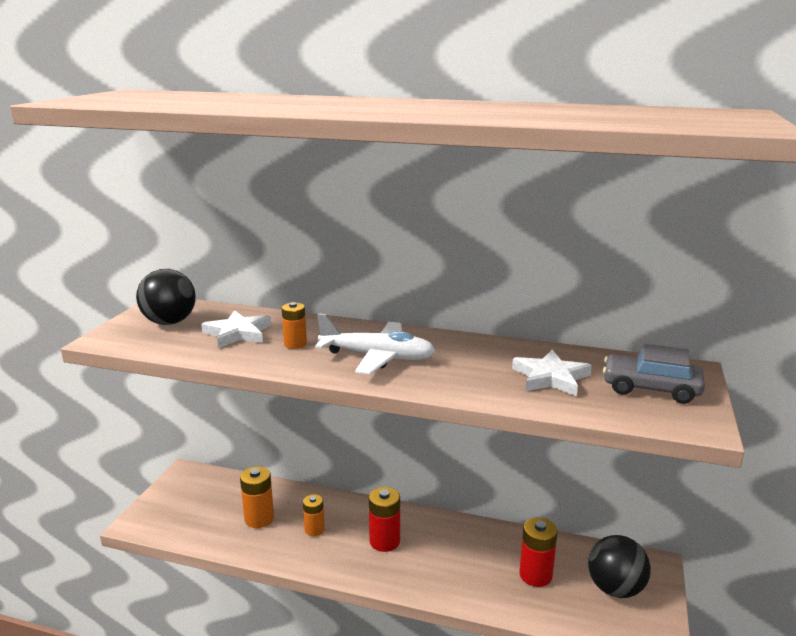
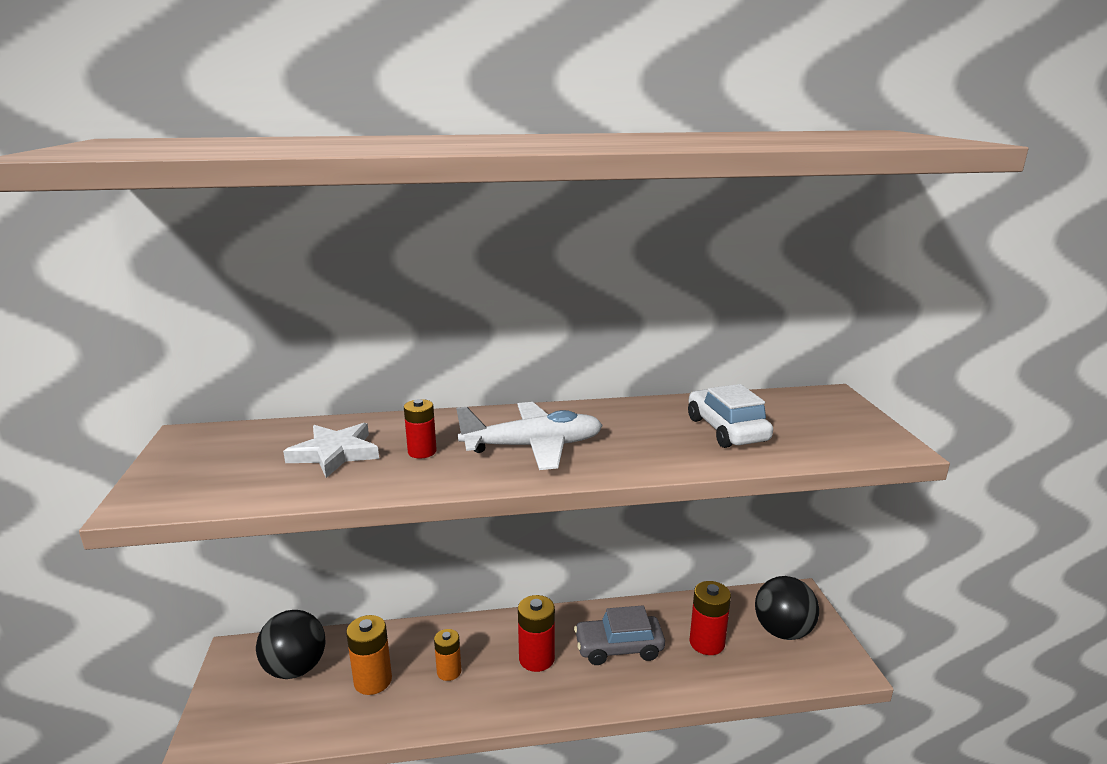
camera: 25 degrees left, 0 degrees up
black ball [136,269,195,325] -> black ball moved to [256,610,326,679]
orange battery [282,302,307,349] -> red battery [404,399,437,458]
white star [512,350,592,396] -> white car [688,384,773,448]
grey car [603,344,705,404] -> grey car moved to [574,606,665,665]

